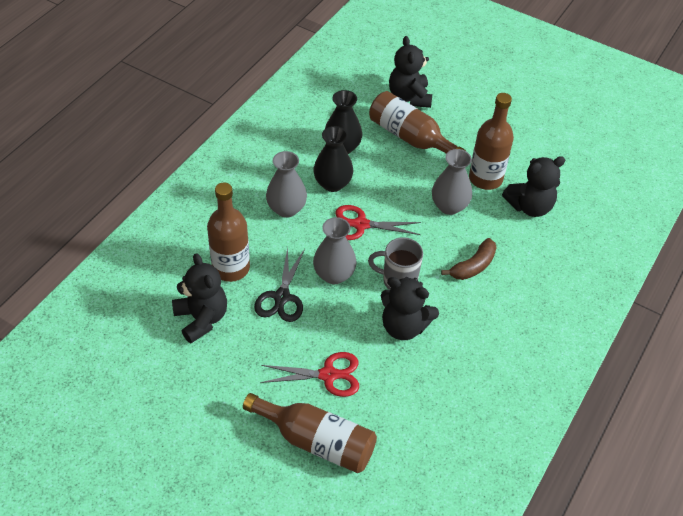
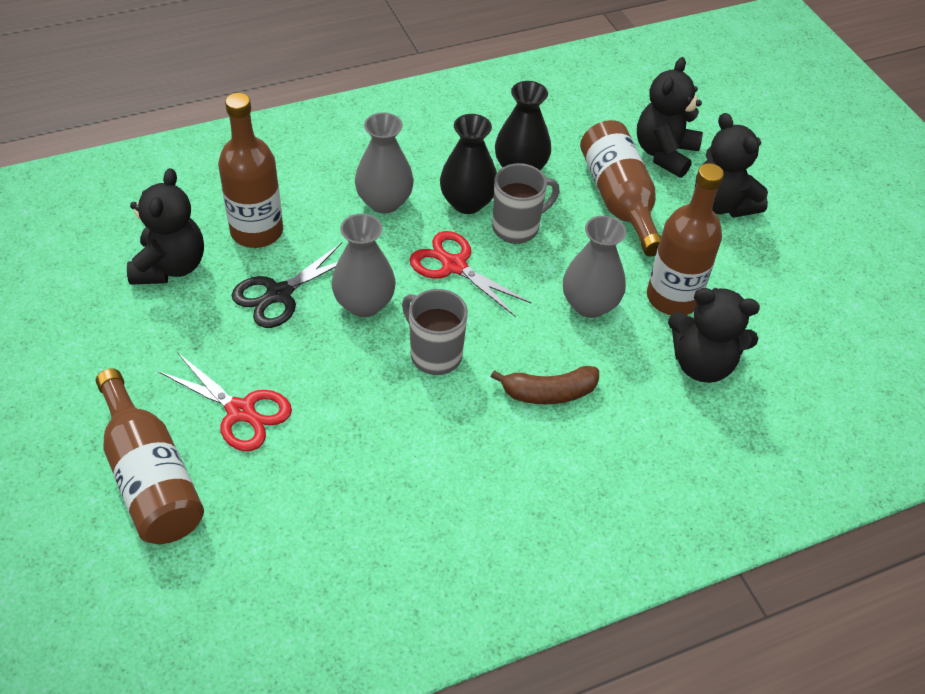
camera: 35 degrees right, 0 degrees up
black teddy bear [381,277,439,340] -> black teddy bear moved to [695,113,768,218]
none -> grey mug [492,163,559,244]

